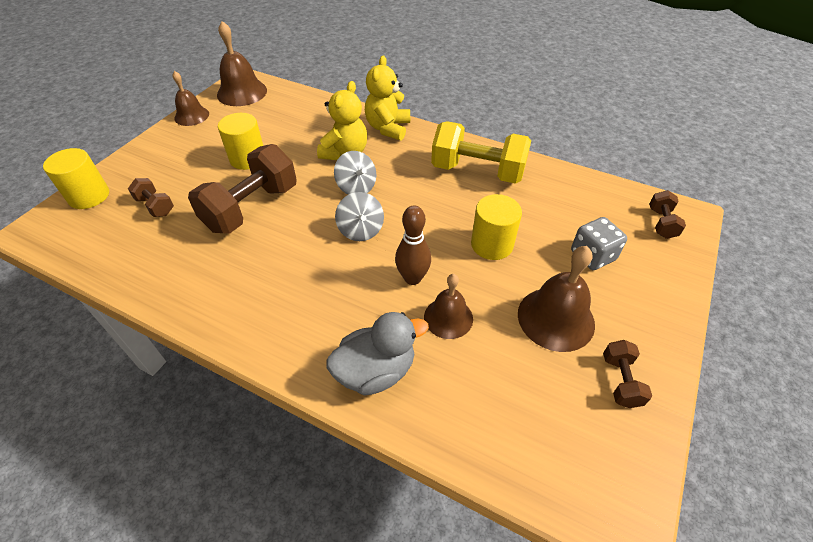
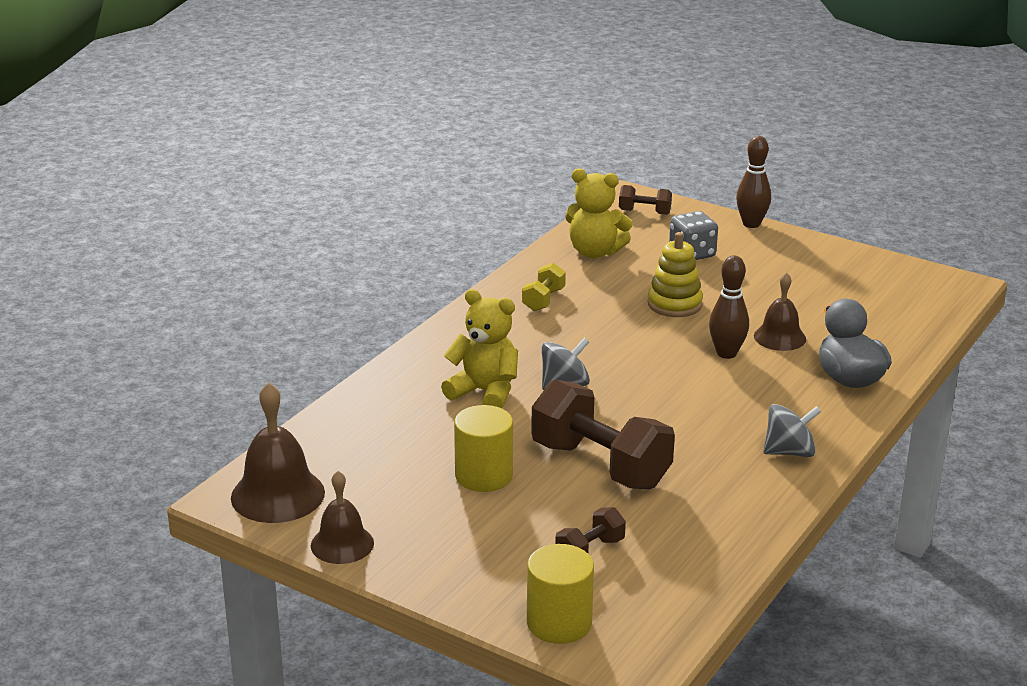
camera: 85 degrees left, 20 degrees down
grey spinning top [335,192,384,241] -> grey spinning top moved to [764,404,821,457]
yellow teddy bear [365,56,410,141] -> yellow teddy bear moved to [565,168,633,258]
yellow dumbbell [431,121,531,184] -> yellow dumbbell [522,263,566,311], size x0.47
yellow cylinder [471,194,522,260] -> yellow stacking toy [648,232,703,317]
brown bell [518,246,595,352] -> none
brown dumbbell [603,340,652,408] -> none
none -> brown bowling pin [736,136,771,228]

